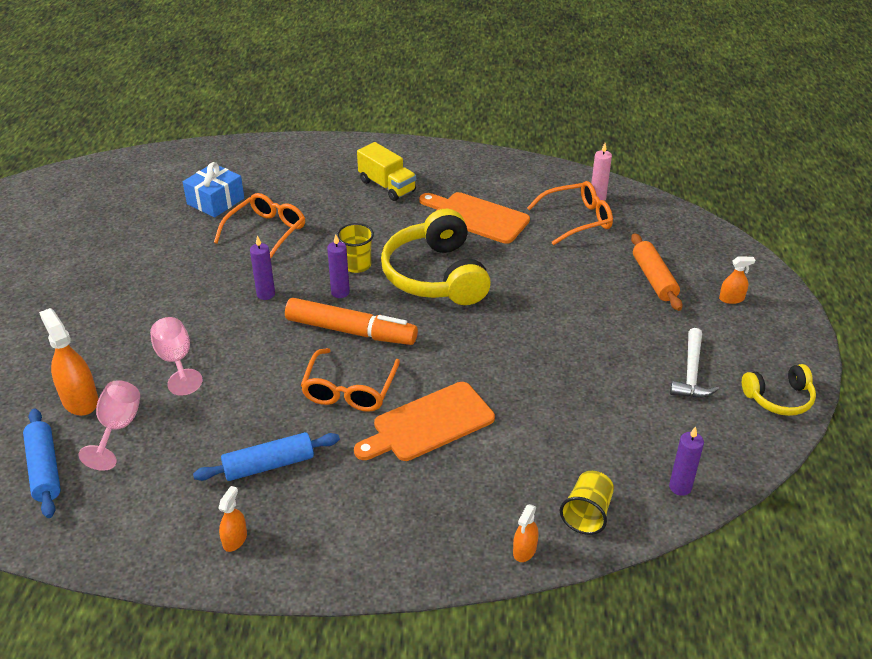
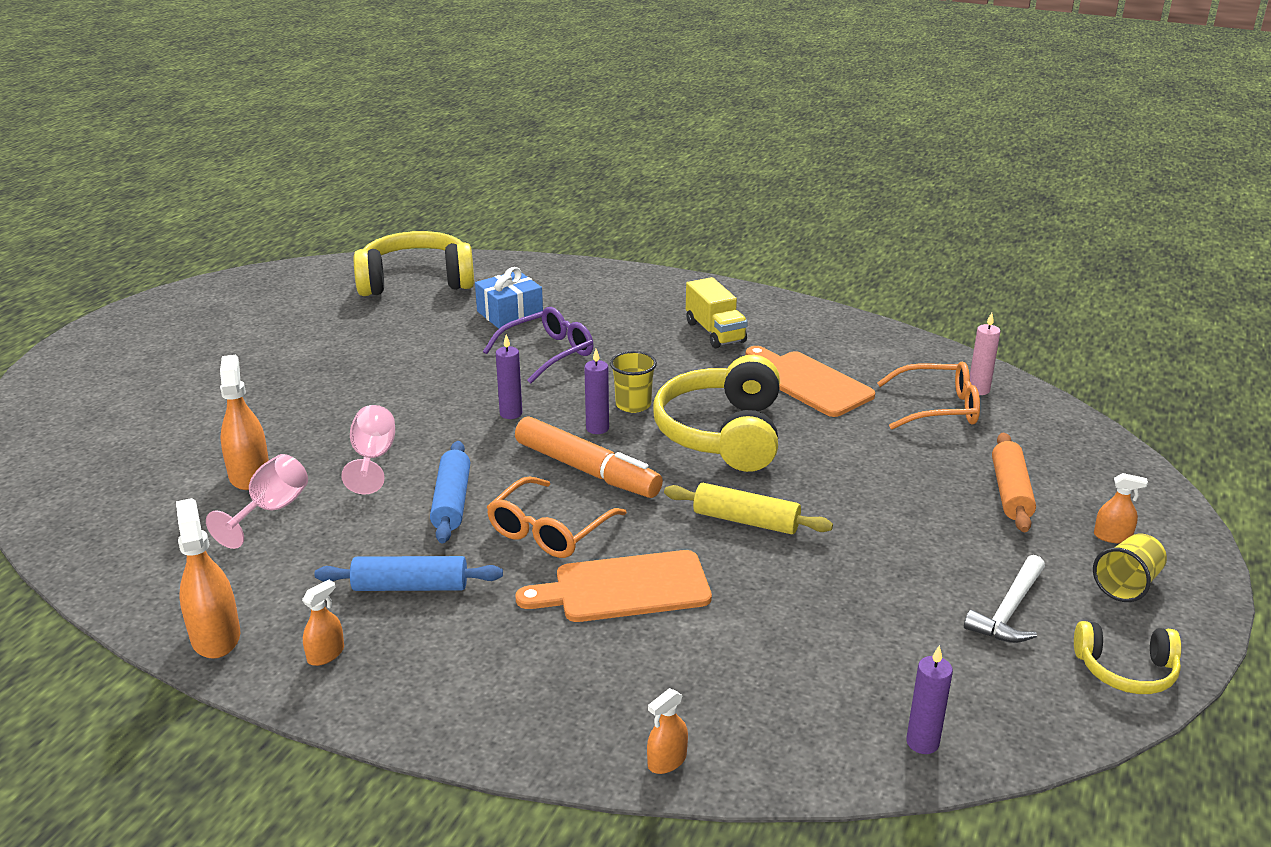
camera: 20 degrees right, 10 degrees down
blue rolling pin [23,408,61,518] -> blue rolling pin moved to [430,441,470,544]
orange glasses [214,193,305,259] -> purple glasses [483,307,594,384]
yellow cup [560,471,614,535] -> yellow cup moved to [1093,534,1167,602]
none -> orange spray bottle [176,498,240,659]
none -> yellow headphones [354,231,474,296]
none -> yellow rolling pin [664,483,833,534]

